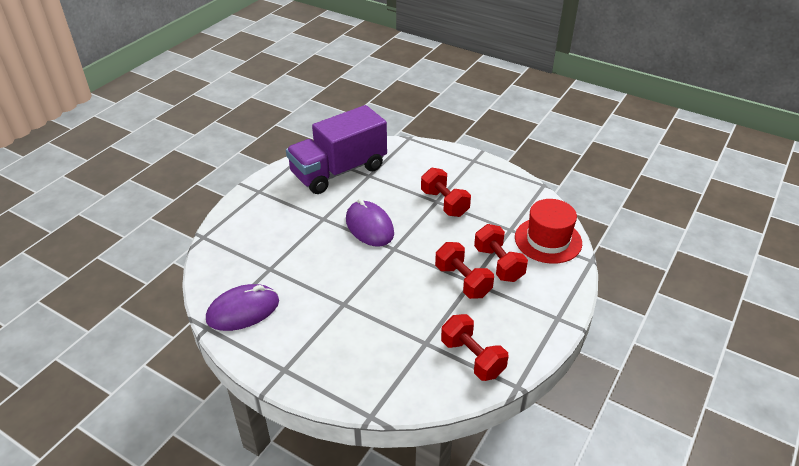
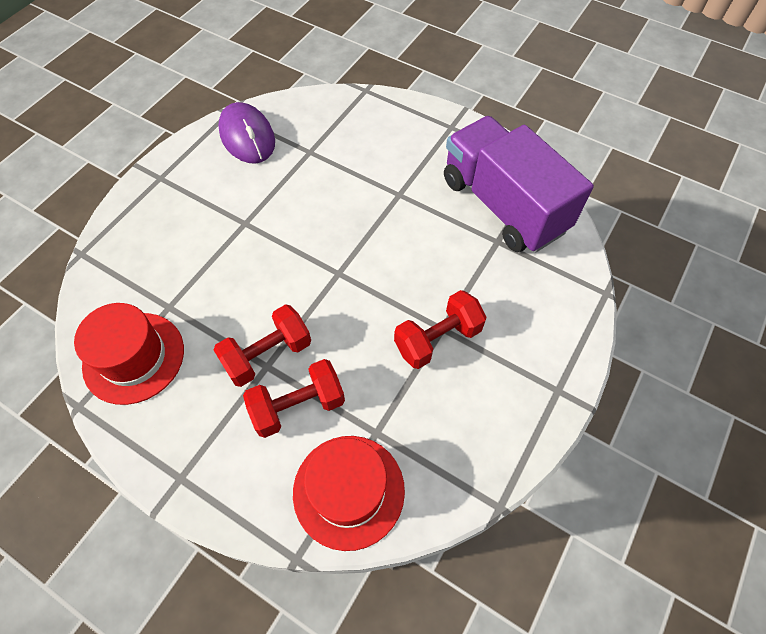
camera: 90 degrees right, 20 degrees up
purple mouse [346,199,394,247] -> none
red dumbbell [441,314,508,381] -> red hat [74,303,184,405]

